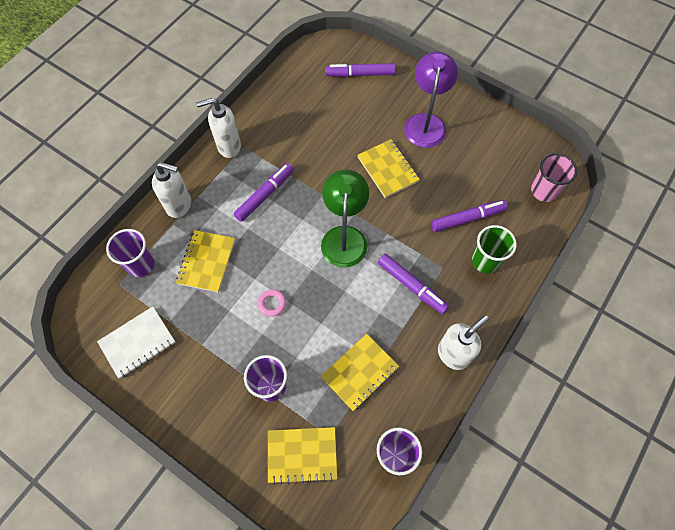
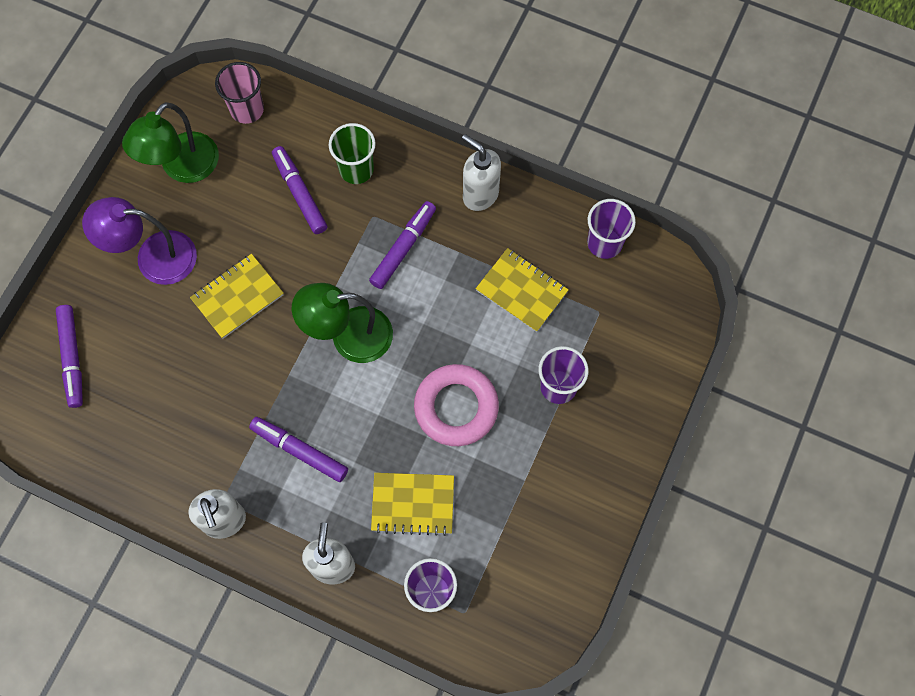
camera: 100 degrees left, 5 degrees up
white notebook [97,306,176,379] -> none
pink ring [258,289,286,317] -> pink ring [414,364,499,446], size x2.33
yellow notebook [268,427,337,485] -> none
none -> green lamp [122,102,219,183]

